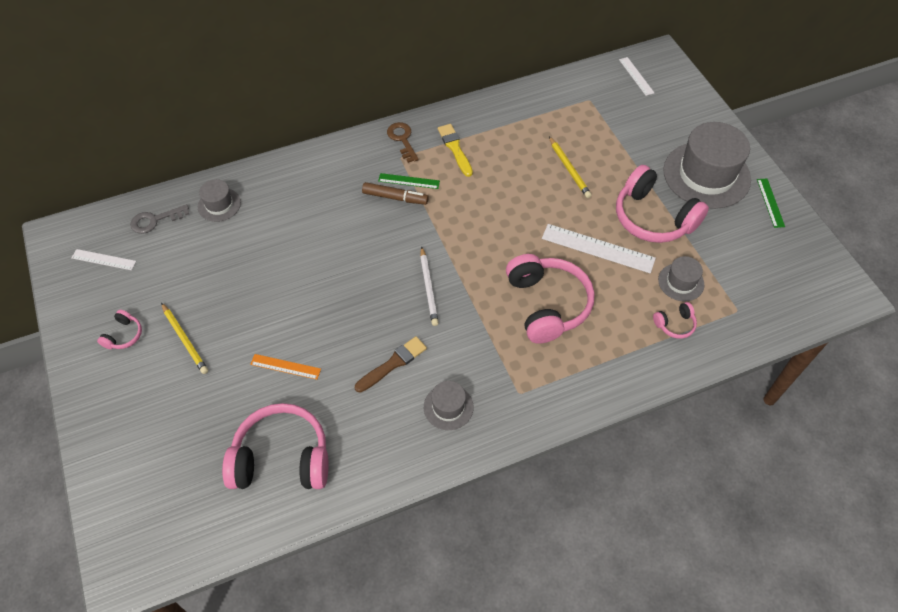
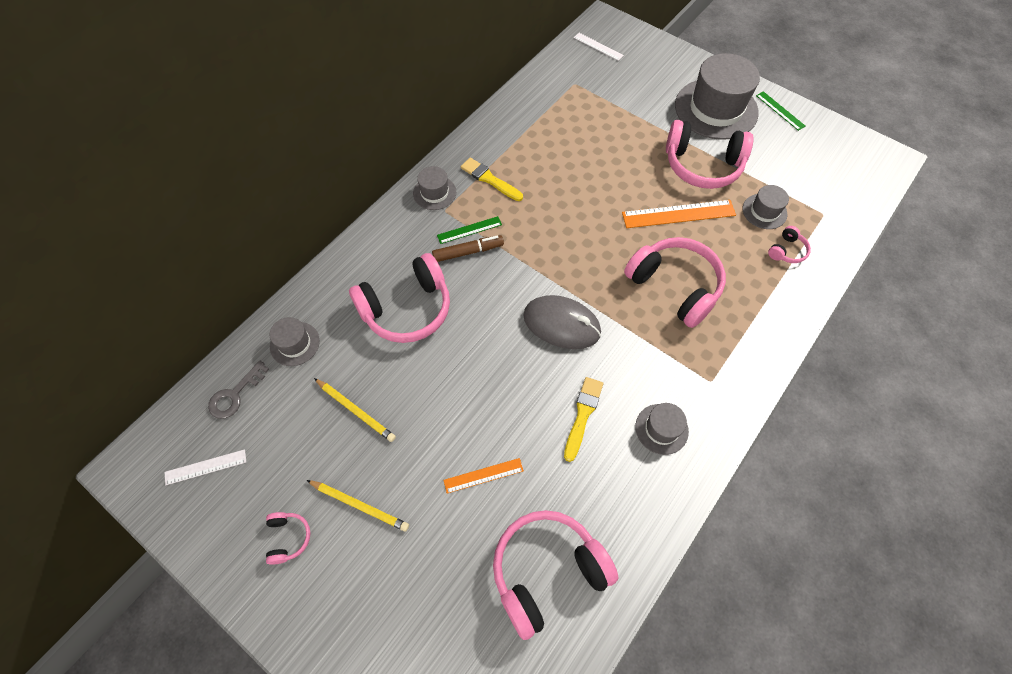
camera: 30 degrees left, 5 degrees up
brown brush [355,336,427,393] -> yellow brush [564,377,603,462]
brown key [387,122,419,163] -> grey hat [413,166,456,210]
white pencil [420,246,439,326] -> grey mouse [523,295,601,349]
white ruler [542,224,656,273] -> orange ruler [622,200,736,228]
yellow pencil [549,137,592,198] -> yellow pencil moved to [314,378,396,442]
none -> pink headphones [349,253,450,343]

